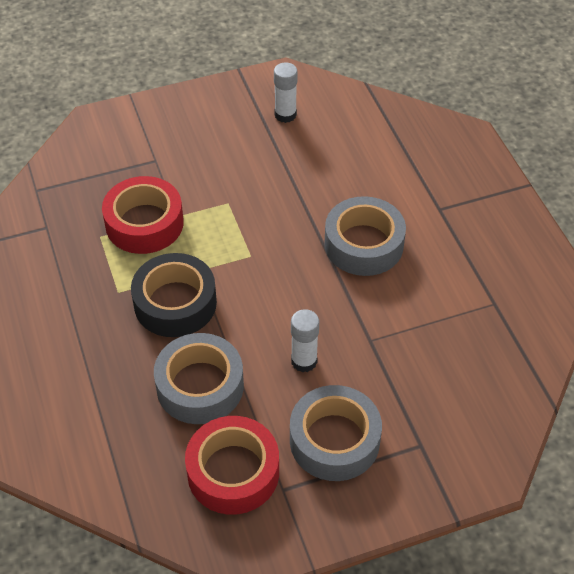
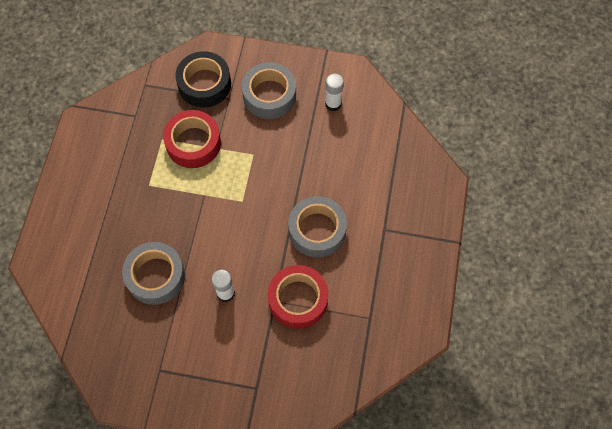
camera: 30 degrees right, 15 degrees up
black tape [131,253,217,337] -> black tape moved to [175,51,231,108]
red tape [185,416,279,515] -> red tape moved to [268,265,328,329]
grey tape [290,385,382,481] -> grey tape moved to [242,62,296,119]

